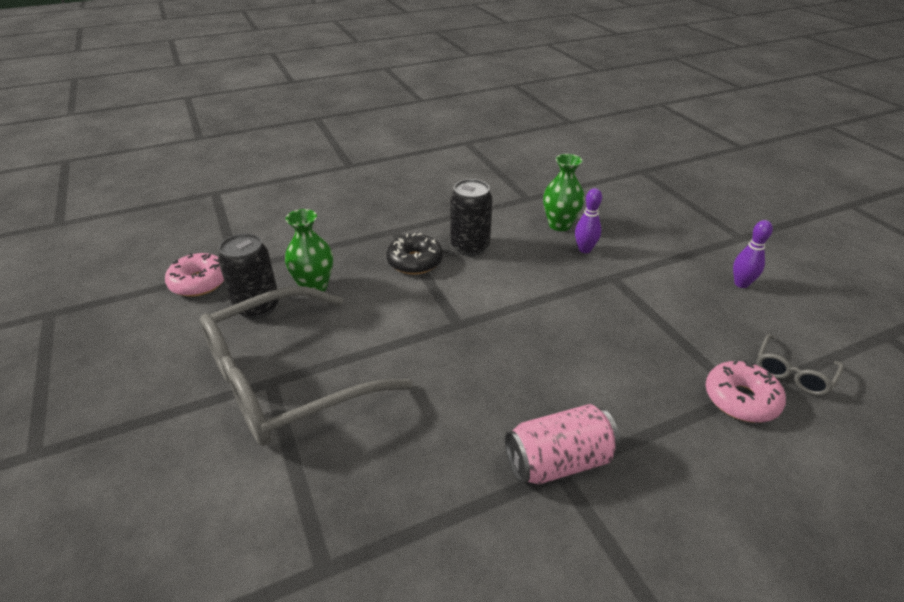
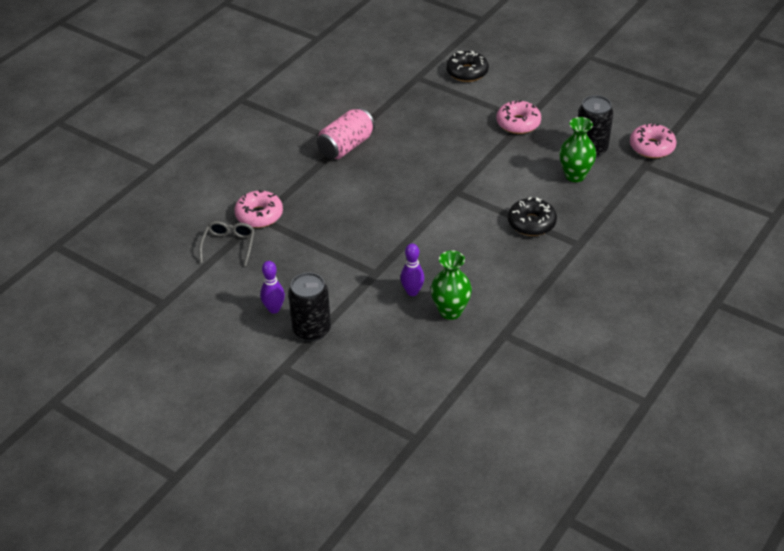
camera: 150 degrees right, 5 degrees up
grey glasses [200,286,412,446] -> pink donut [496,100,541,134]
black can [450,179,493,256] -> black can moved to [288,272,331,342]
none -> black donut [446,51,489,82]

